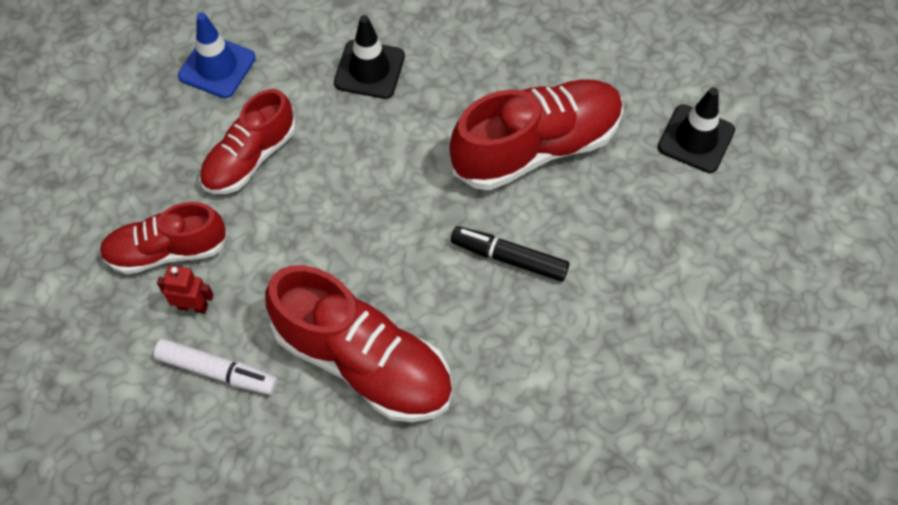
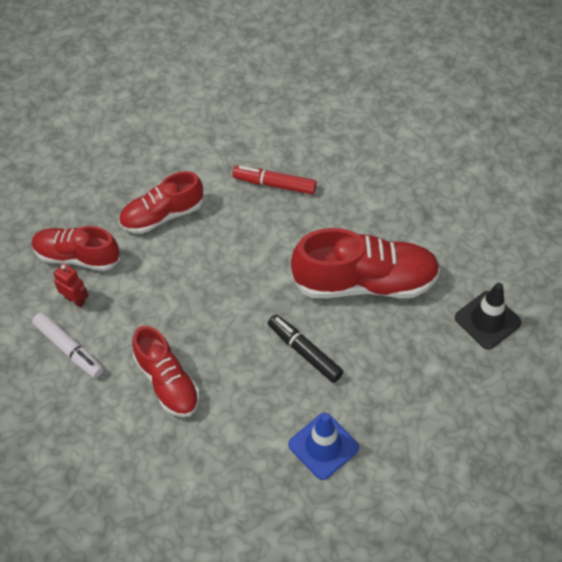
camera: 25 degrees right, 5 degrees down
blue traffic cone [178,12,256,98] -> blue traffic cone moved to [288,413,359,480]
red shoe [265,265,452,422] -> red shoe [132,326,200,417], size x0.64
black traffic cone [334,15,405,99] -> red marker [233,166,317,195]

